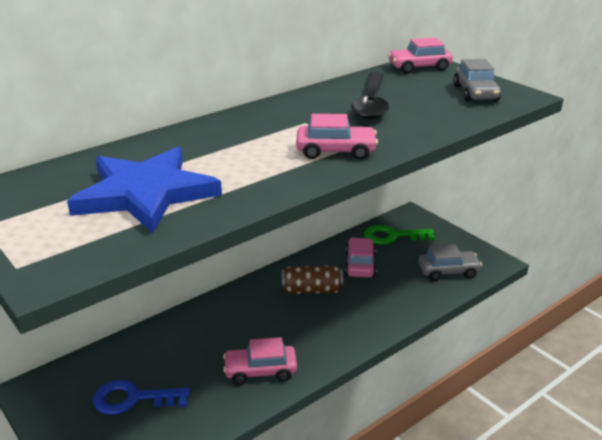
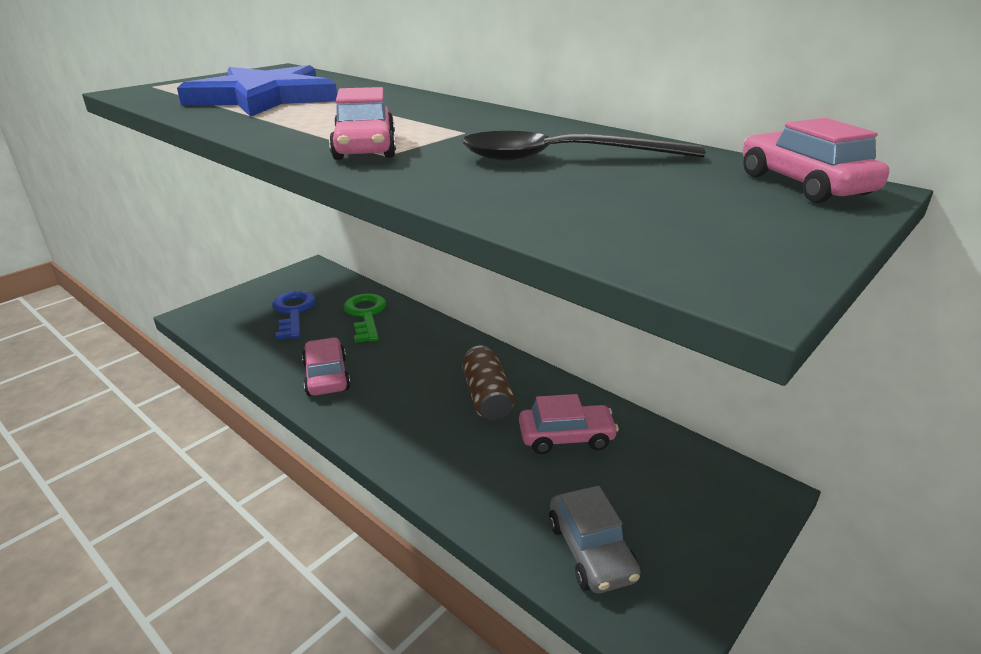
camera: 80 degrees right, 0 degrees up
green key [364,225,435,245] -> green key moved to [343,293,387,343]
grey car [453,59,501,102] -> none

